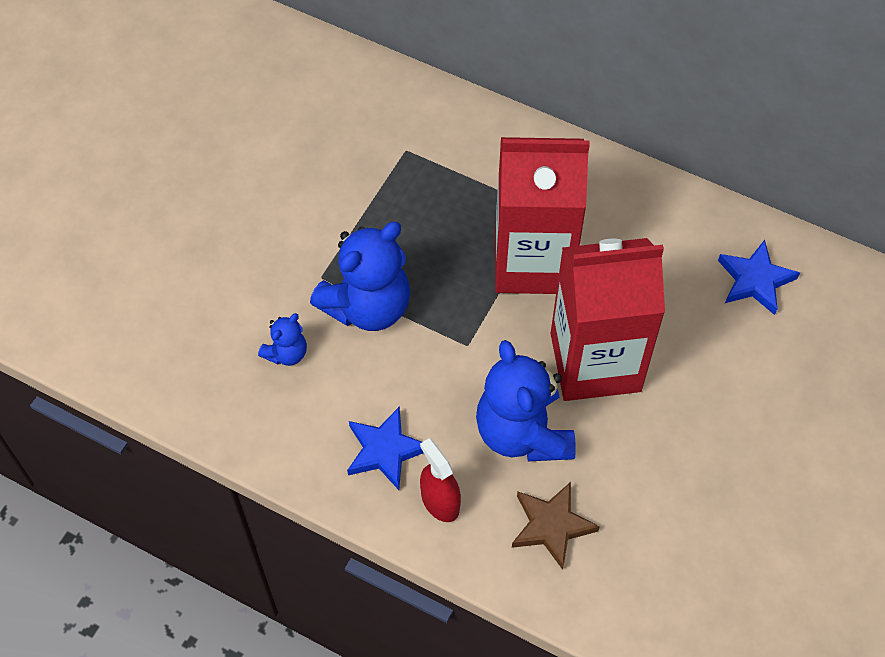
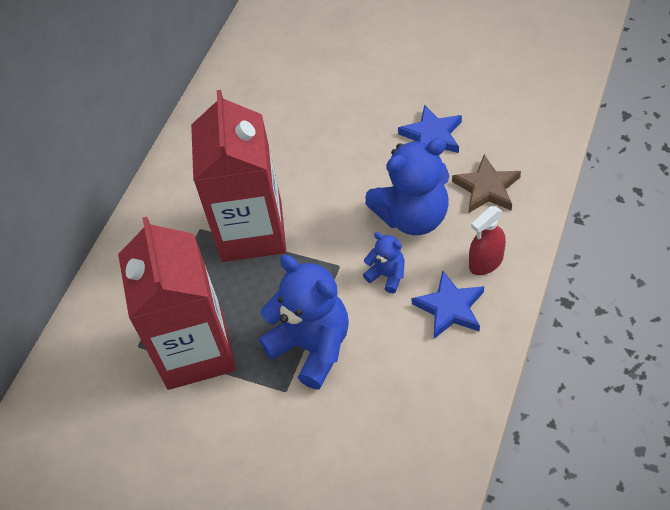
camera: 90 degrees left, 5 degrees down
blue teddy bear [258,313,307,366] -> blue teddy bear moved to [363,232,405,293]
red carton [551,238,665,401] -> red carton moved to [118,216,236,390]
blue star [718,240,800,315] -> blue star moved to [398,105,462,153]

